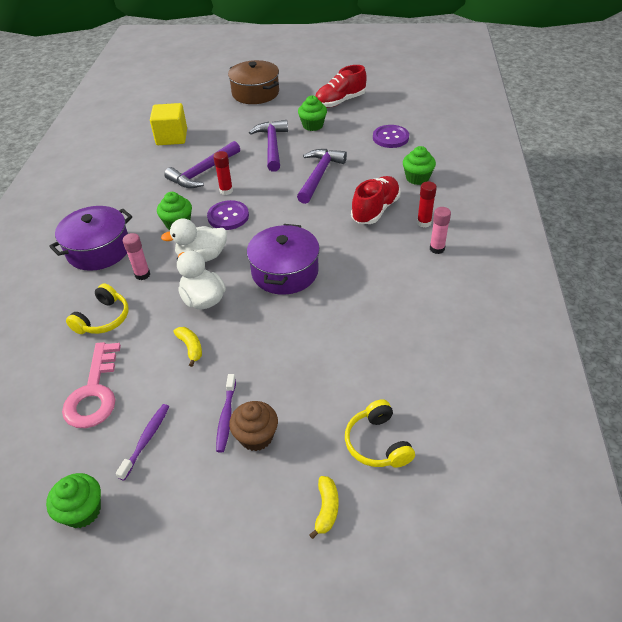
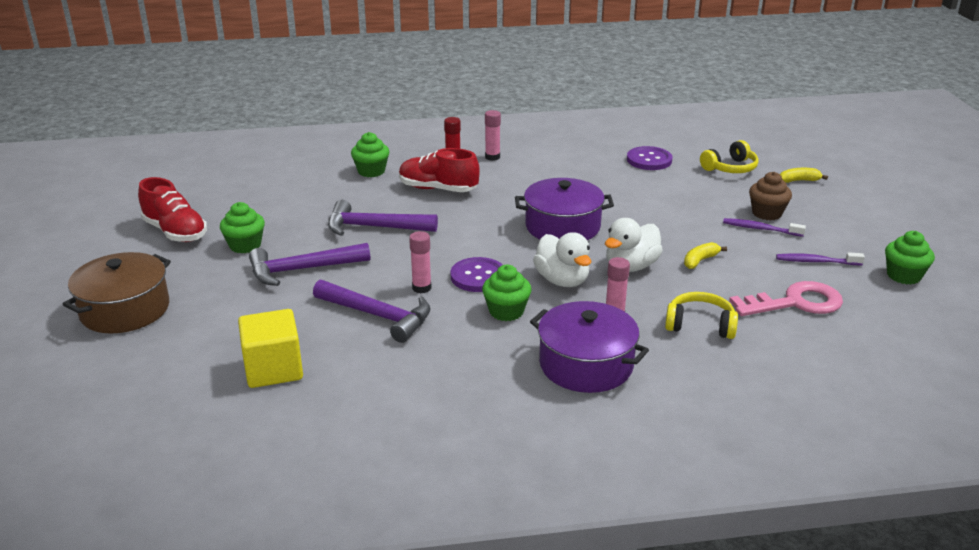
camera: 105 degrees left, 15 degrees down
red glue stick [213,151,233,195] -> pink glue stick [409,231,432,293]
purple toothbrush [216,374,236,453] -> purple toothbrush turned 150 degrees counterclockwise [723,218,806,237]
purple button [373,125,409,148] -> purple button moved to [627,146,672,170]

